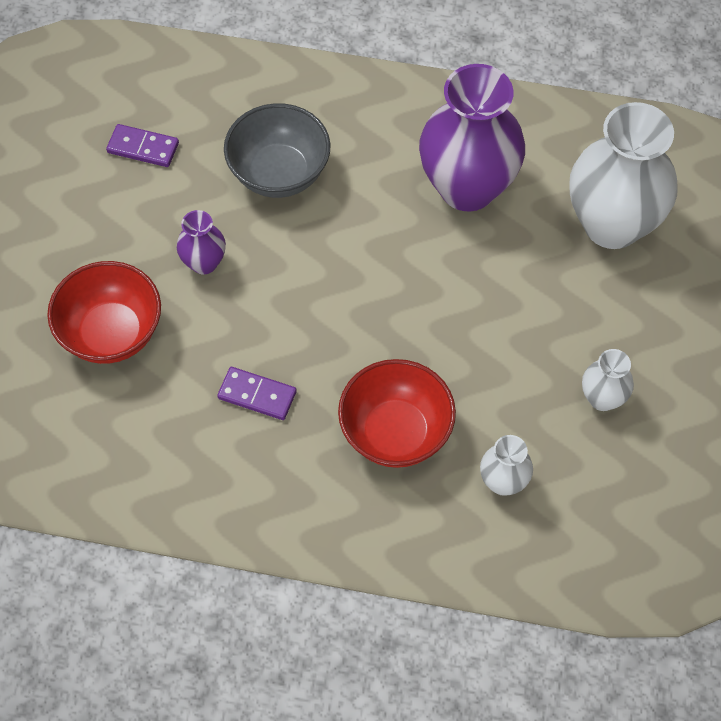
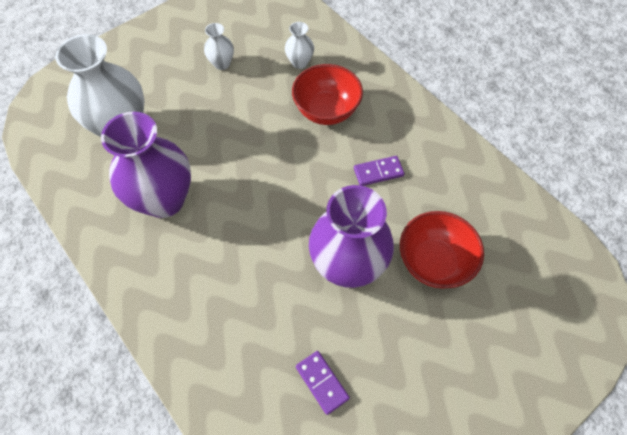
camera: 140 degrees left, 0 degrees up
purple vase [176,210,226,274] -> purple vase [309,185,394,288], size x2.17
purple domino [217,367,296,420] -> purple domino turned 75 degrees counterclockwise [354,156,404,186]
grey bowl [224,103,330,198] -> none

